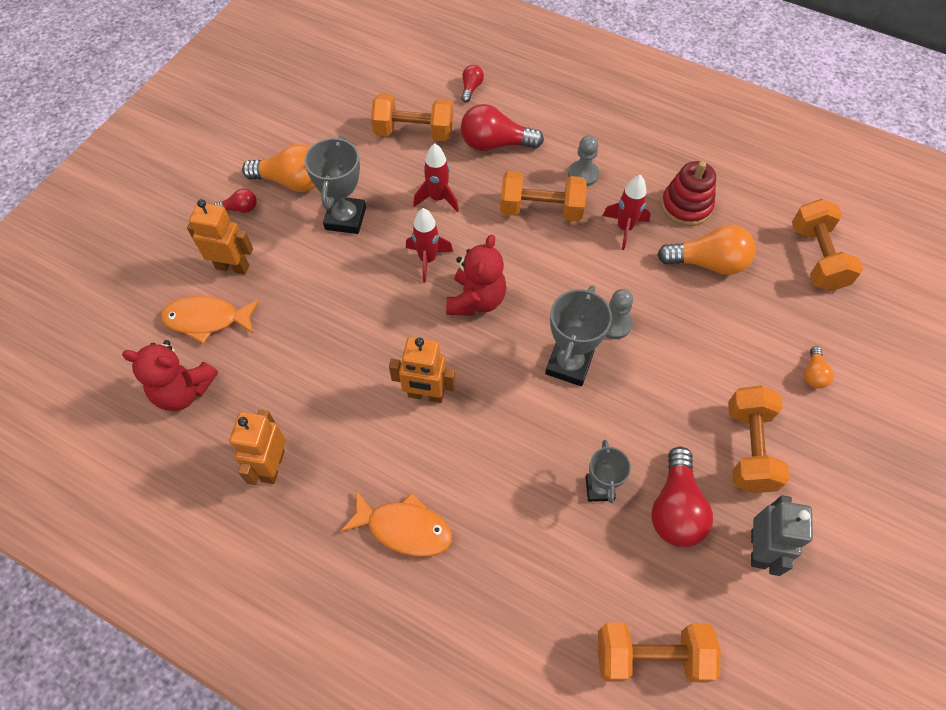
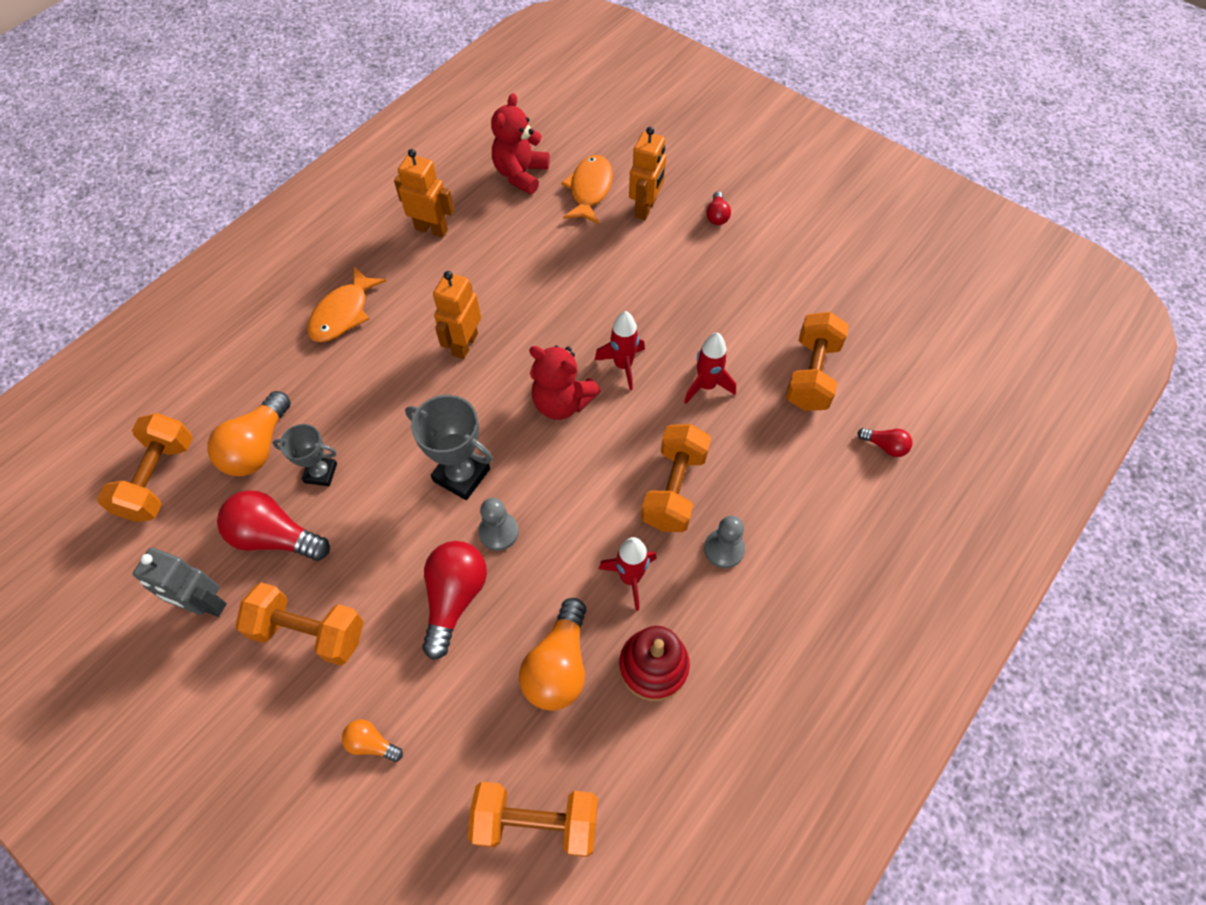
camera: 100 degrees right, 0 degrees up
orange light bulb [242,144,315,192] -> orange light bulb moved to [207,391,291,476]
grey trophy [304,136,366,234] -> none
red light bulb [461,104,544,151] -> red light bulb moved to [422,541,487,660]

